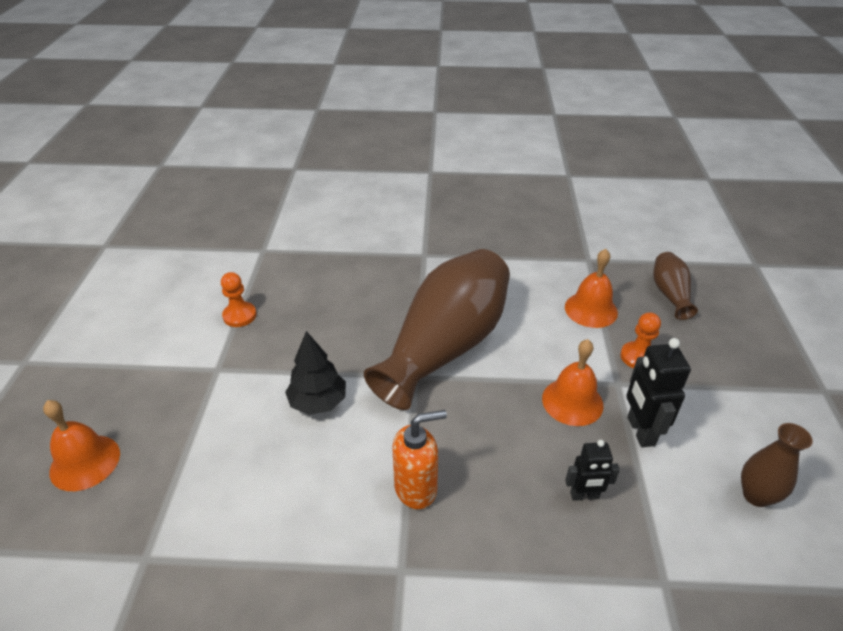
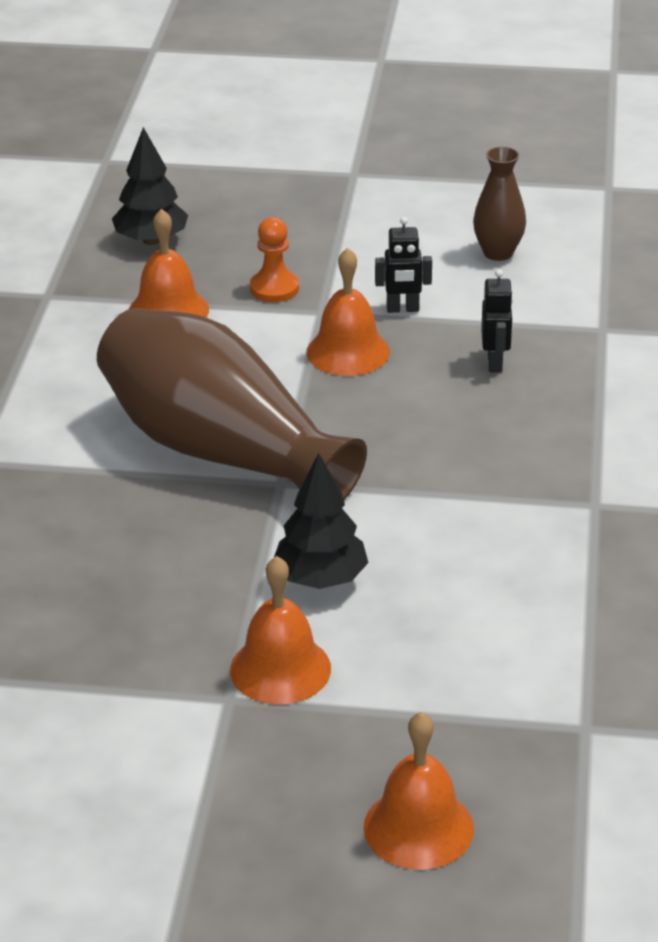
camera: 85 degrees left, 5 degrees down
orange pawn [221,272,256,327] -> none
orange soap dispenser [393,410,447,509] -> none
black robot [626,338,691,447] -> black robot [375,217,432,313], size x0.64
brown vase [653,252,698,320] -> black tree [112,127,188,245]
none -> orange bell [230,556,331,704]

